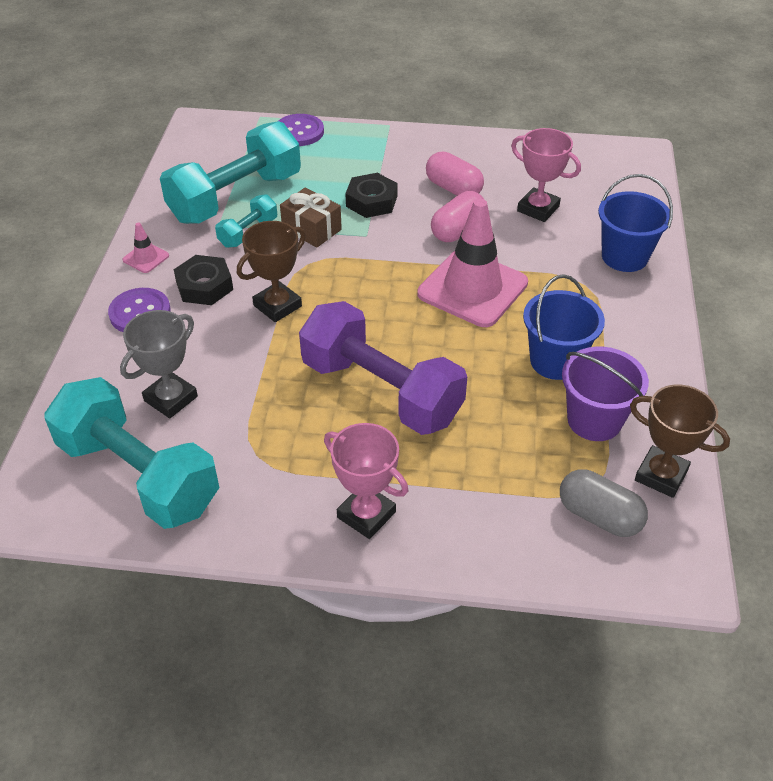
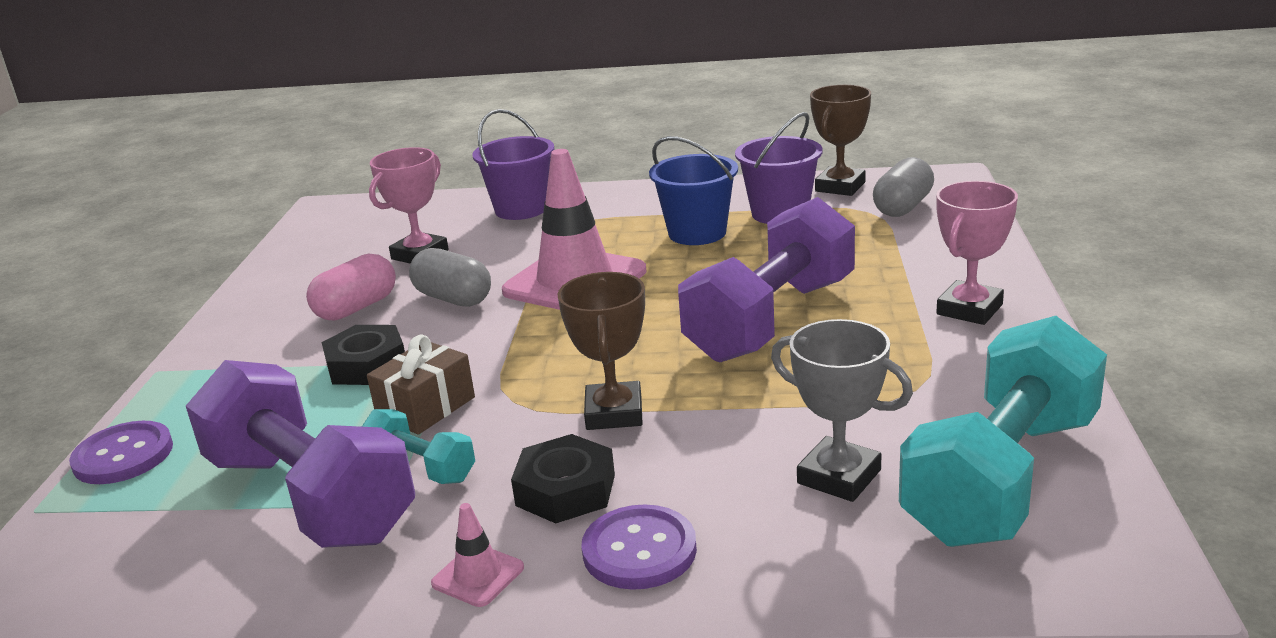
camera: 90 degrees left, 20 degrees down
turquoise dumbbell [160,121,301,224] -> purple dumbbell [186,360,415,548]
brown trophy [237,221,306,322] -> brown trophy turned 45 degrees clockwise [557,272,645,430]
pink capsule [431,191,484,242] -> grey capsule [409,248,491,307]
blue bucket [598,174,673,272] -> purple bucket [472,109,554,220]

